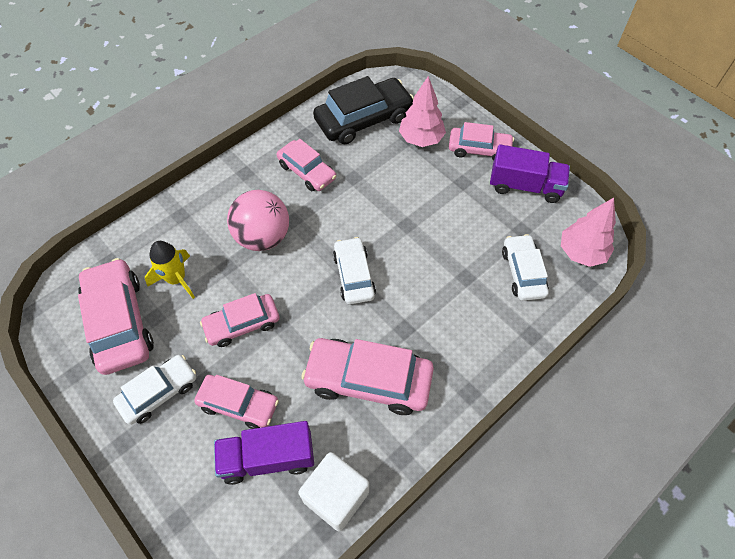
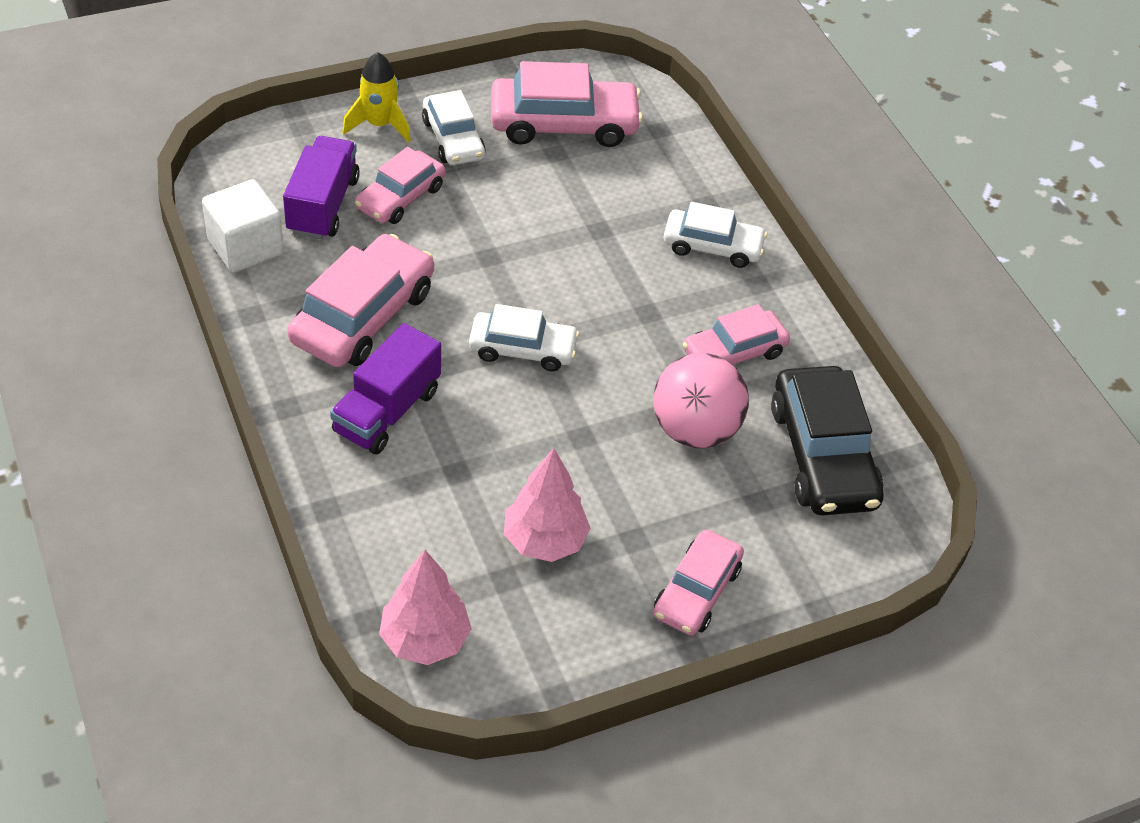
camera: 105 degrees right, 10 degrees down
yellow rocket [145,241,195,299] -> yellow rocket moved to [342,52,411,143]
pink car [200,293,280,347] -> none
pink ball [227,190,289,251] -> pink ball moved to [653,353,749,448]
pink tree [399,76,446,147] -> pink tree moved to [504,448,591,562]
purple truck [490,144,570,203] -> purple truck moved to [330,323,441,455]
white car [502,234,549,301] -> white car moved to [664,202,767,268]

